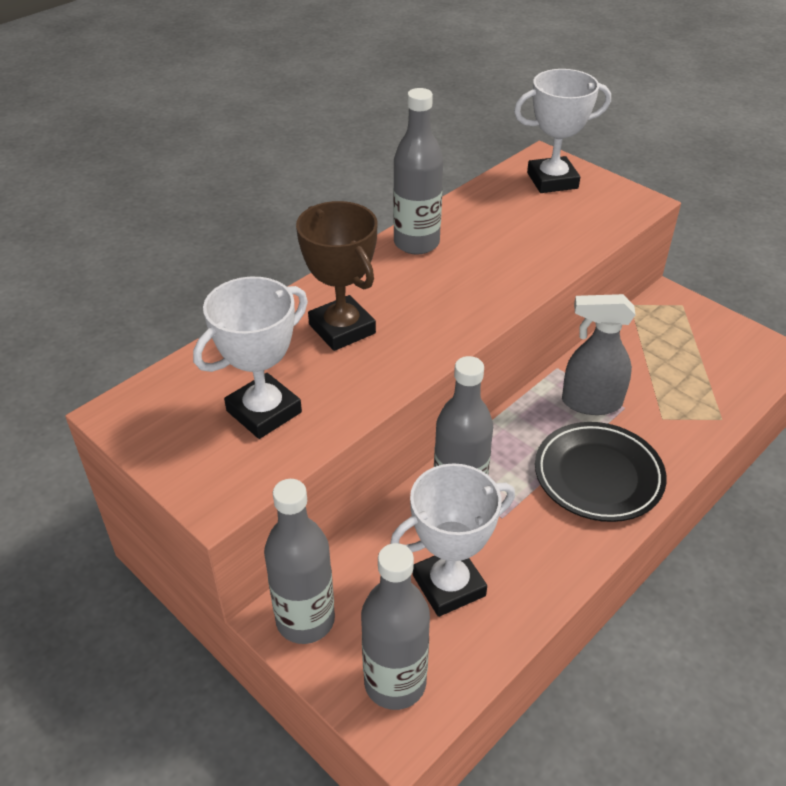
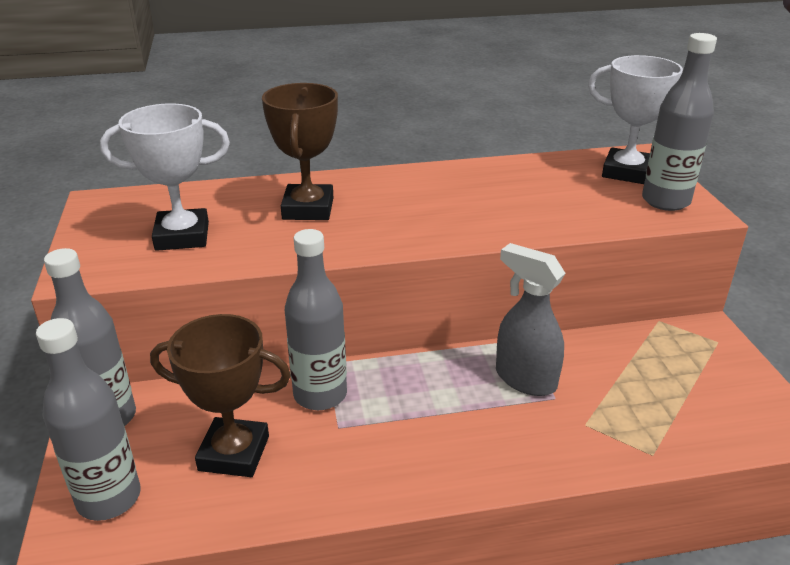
camera: 35 degrees right, 10 degrees down
white trophy [390,463,515,617] -> brown trophy [150,314,291,477]
grey bottle [393,88,443,255] -> grey bottle moved to [642,33,717,211]
black plate [535,422,667,522] -> none

